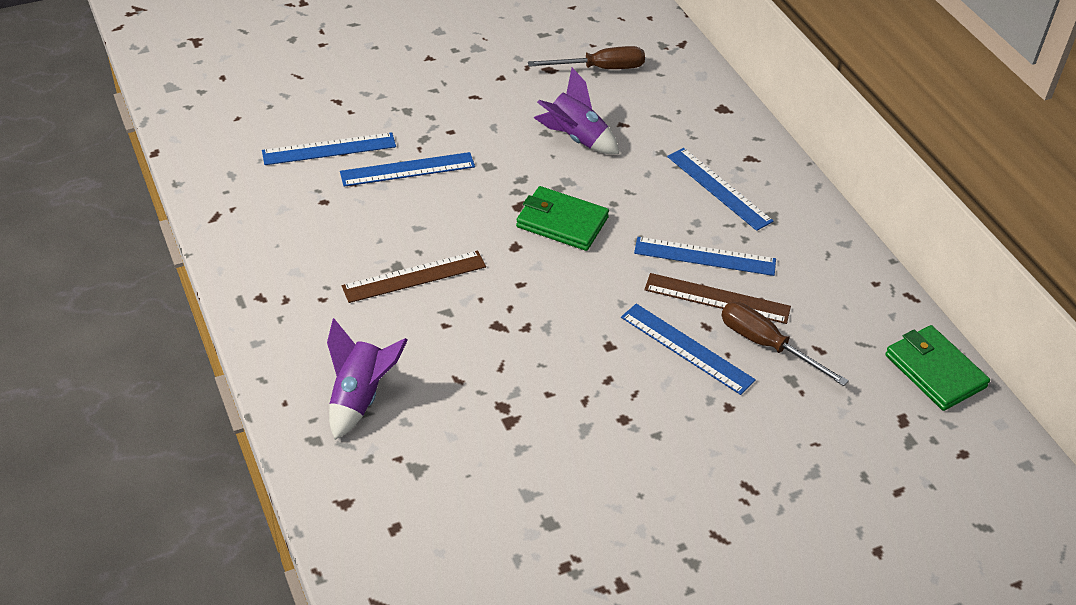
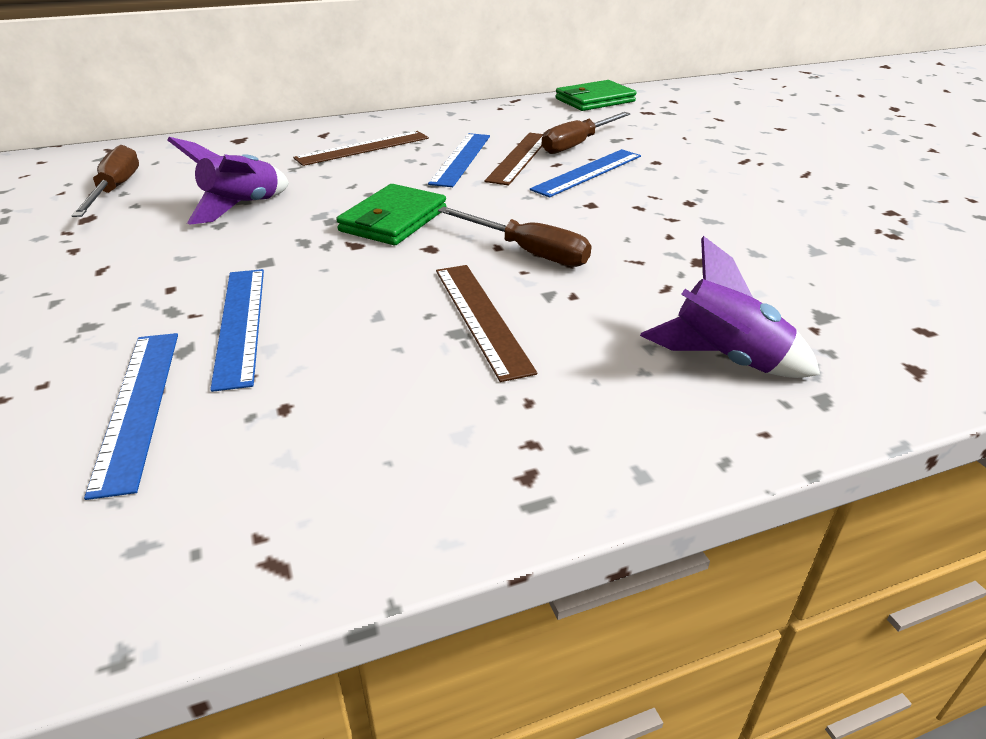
camera: 85 degrees left, 10 degrees down
blue ruler [667,148,774,231] -> brown ruler [293,131,429,166]
none -> brown screwdriver [438,207,591,267]

